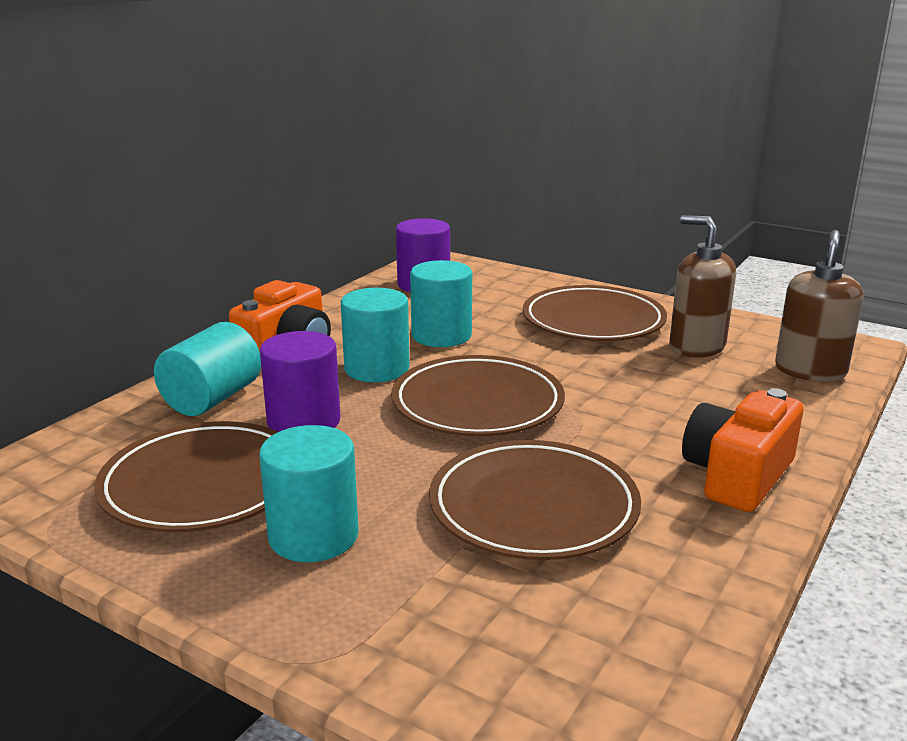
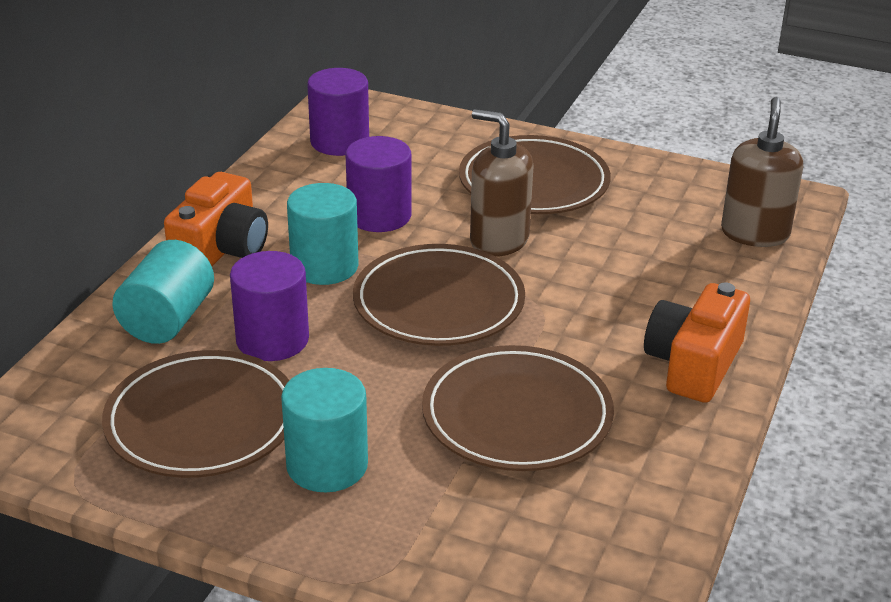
camera: 10 degrees left, 10 degrees up
turquoise cylinder [410,260,472,347] -> purple cylinder [346,136,412,232]
brown soap dispenser [669,215,736,358] -> brown soap dispenser moved to [470,109,533,257]

